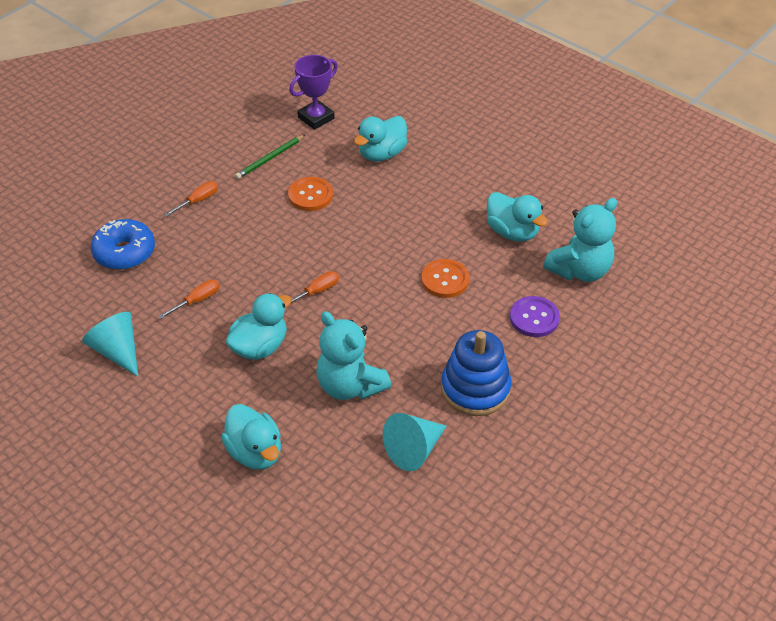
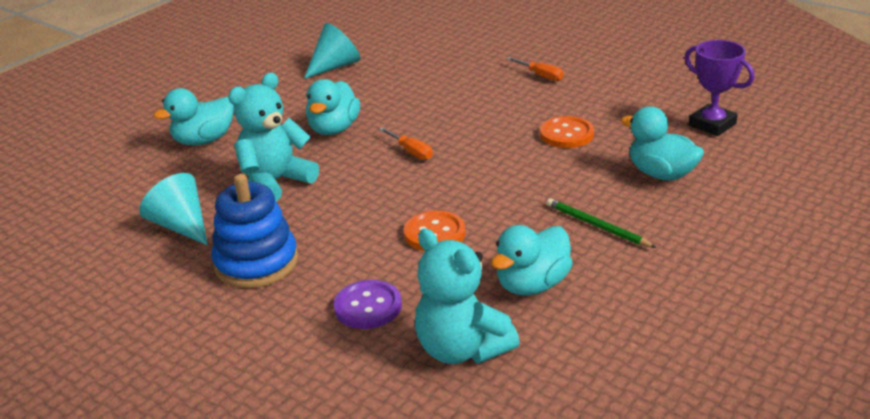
camera: 90 degrees right, 15 degrees down
blue donut [91,219,155,270] -> none
orange screwdriver [158,280,219,319] -> none
turquoise duck [226,293,292,360] -> turquoise duck turned 60 degrees clockwise [306,79,360,135]
green pencil [235,135,305,179] -> green pencil moved to [546,198,657,248]

